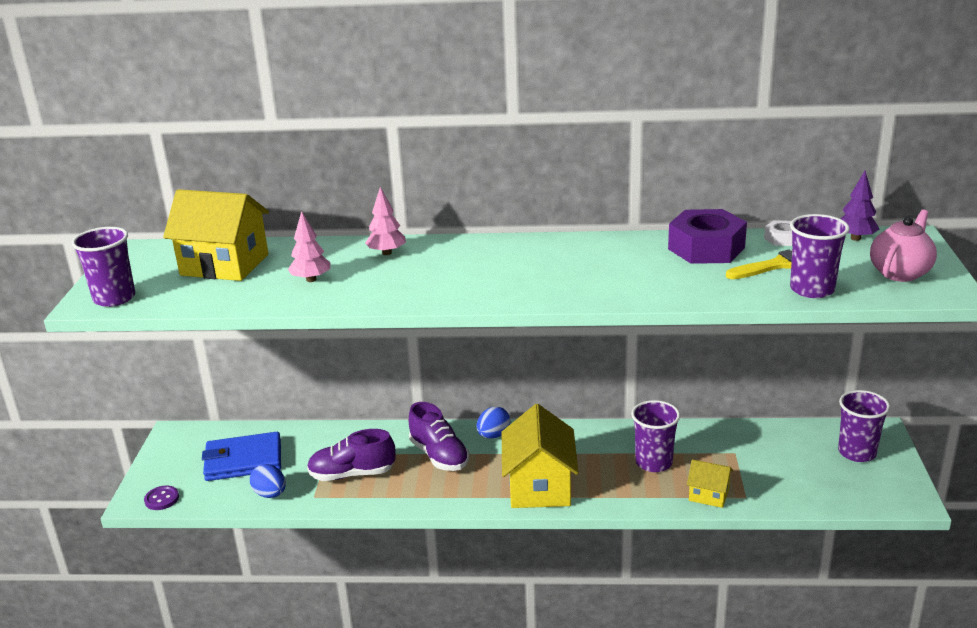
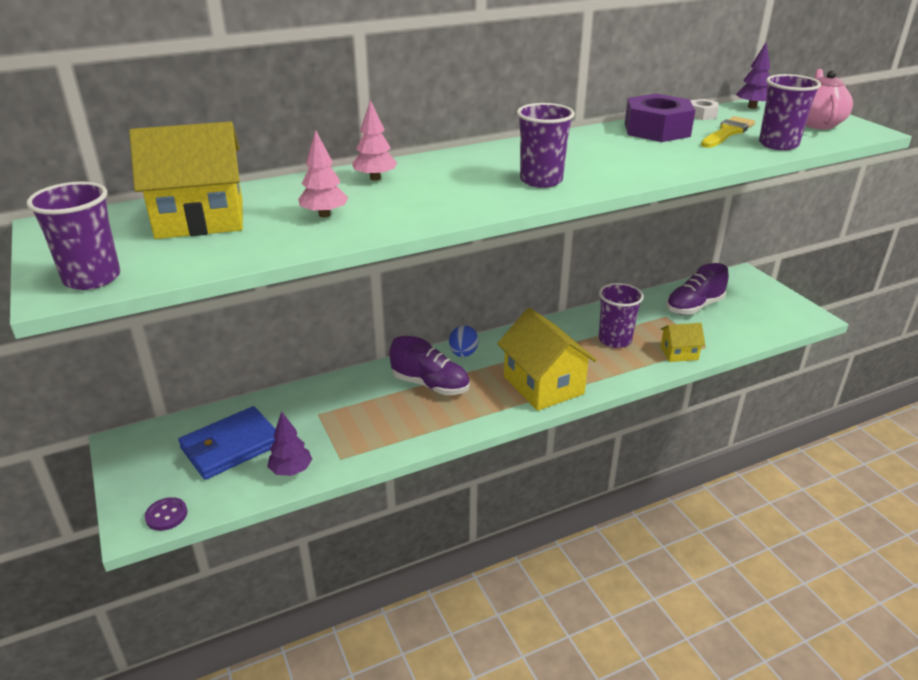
camera: 30 degrees left, 5 degrees up
blue egg [250,464,286,498] -> purple tree [267,411,312,476]
purple shoe [307,429,396,481] -> purple shoe moved to [666,263,729,314]
purple cup [838,390,890,462] -> purple cup moved to [517,103,575,188]

